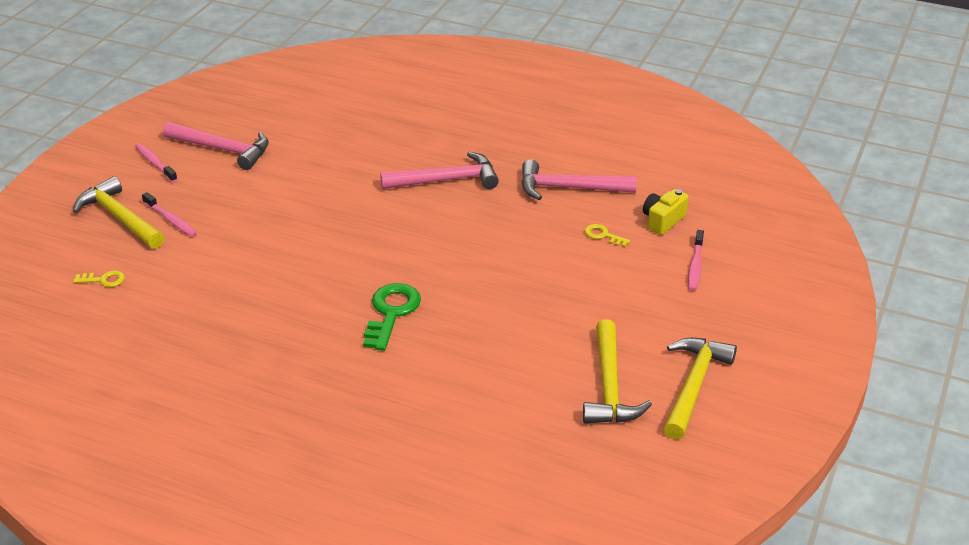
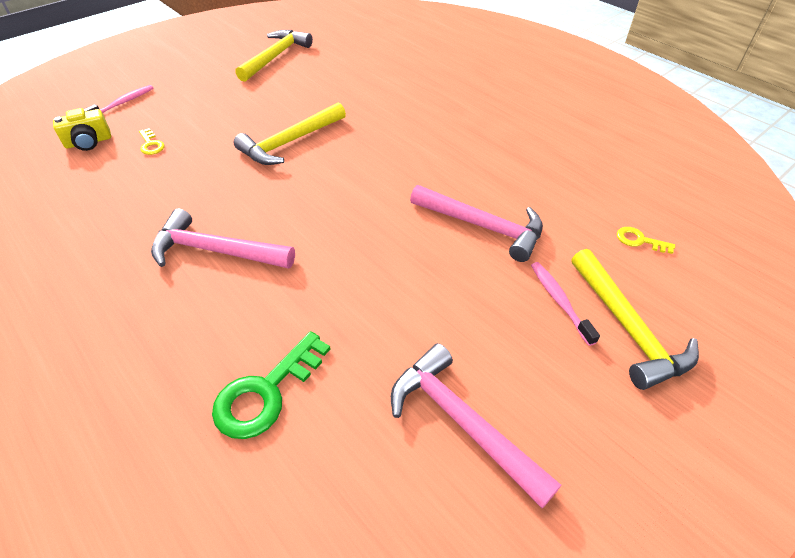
camera: 155 degrees left, 10 degrees up
pink toothbrush [135,143,177,182] -> none
green key [363,283,421,351] -> green key moved to [212,331,331,439]
pink hammer [521,159,637,200] -> pink hammer moved to [410,185,543,262]
yellow hammer [664,338,737,440] -> yellow hammer moved to [234,102,346,165]

